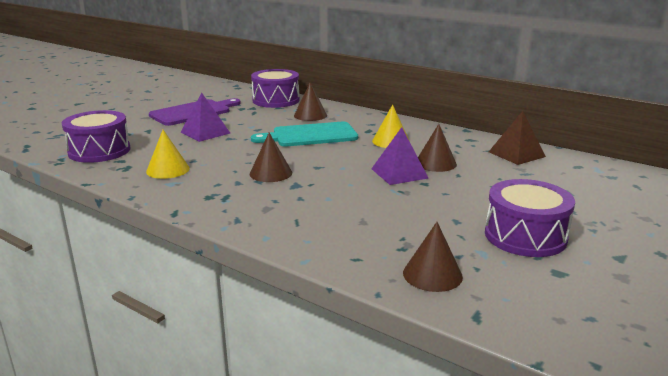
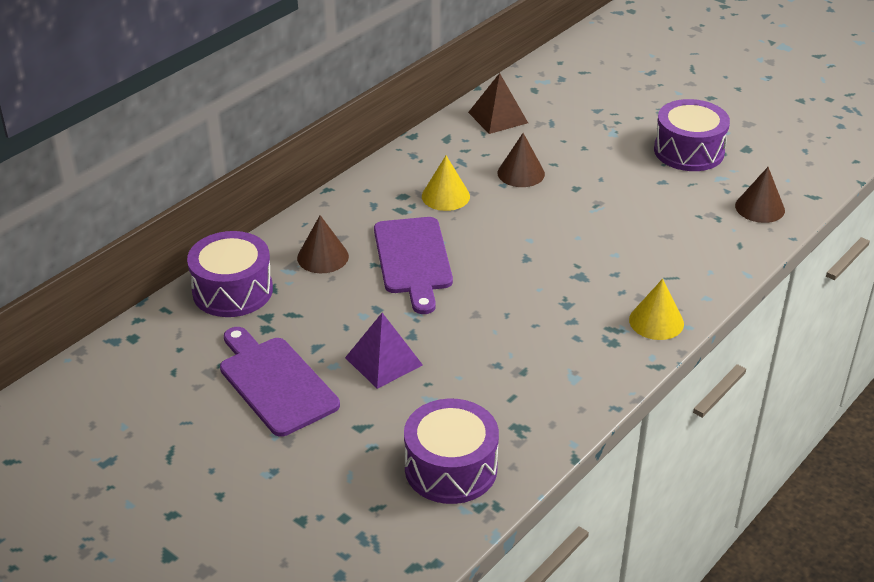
camera: 85 degrees left, 15 degrees up
yellow cone [146,130,190,179] -> yellow cone moved to [629,279,684,340]
brown cone [250,133,292,182] -> none
turquoise cutting board [251,122,358,146] -> purple cutting board [374,217,453,314]
purple pyramid [371,127,428,185] -> none

